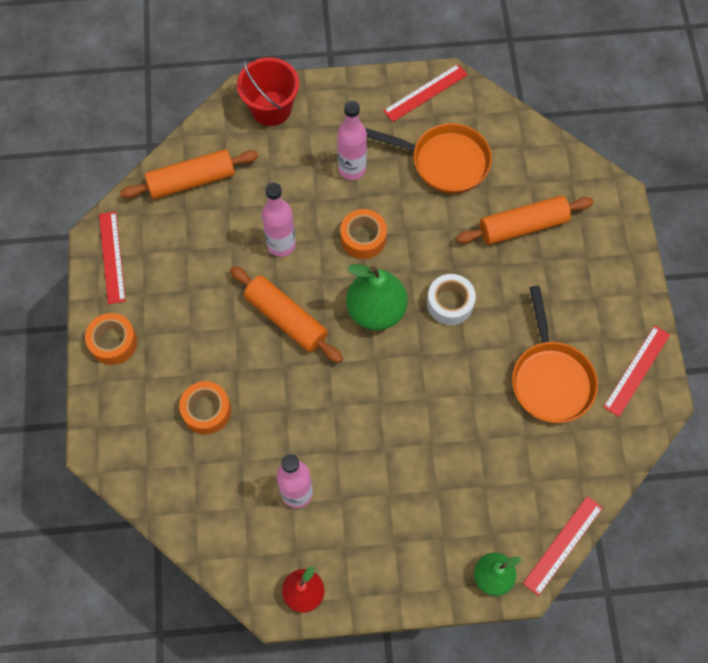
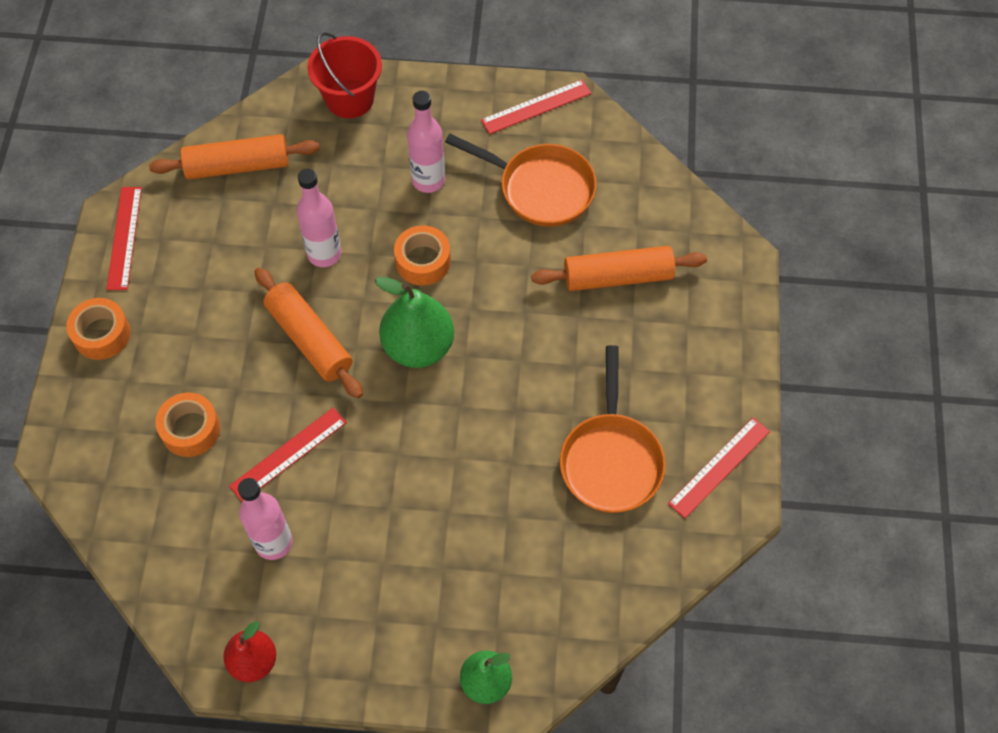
camera: 10 degrees right, 5 degrees down
white tape [427,274,476,325] -> none
red ruler [523,496,603,596] -> red ruler moved to [229,408,347,502]

